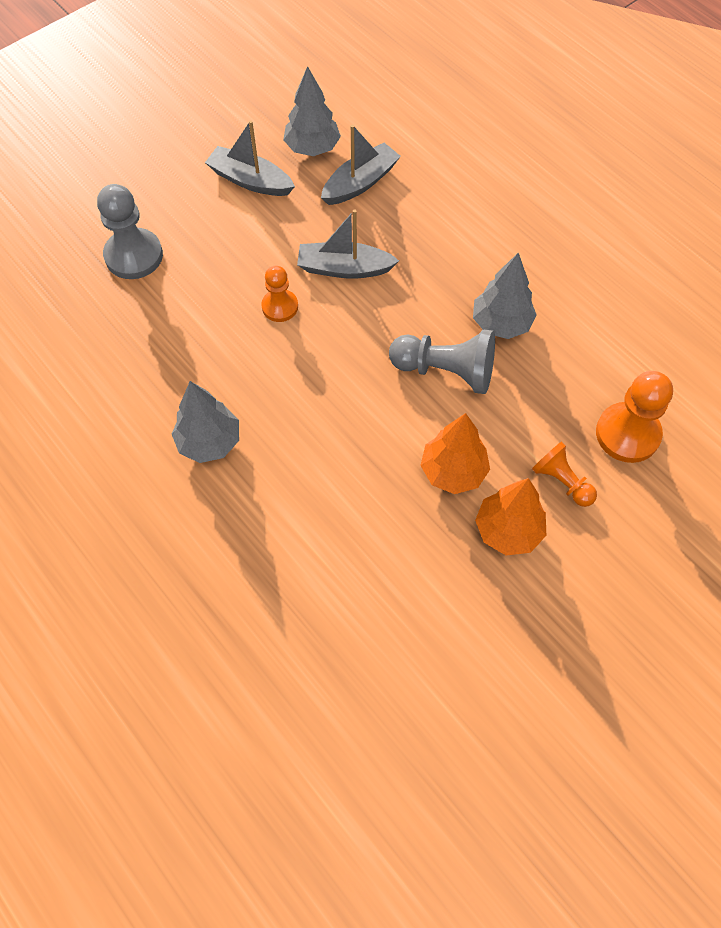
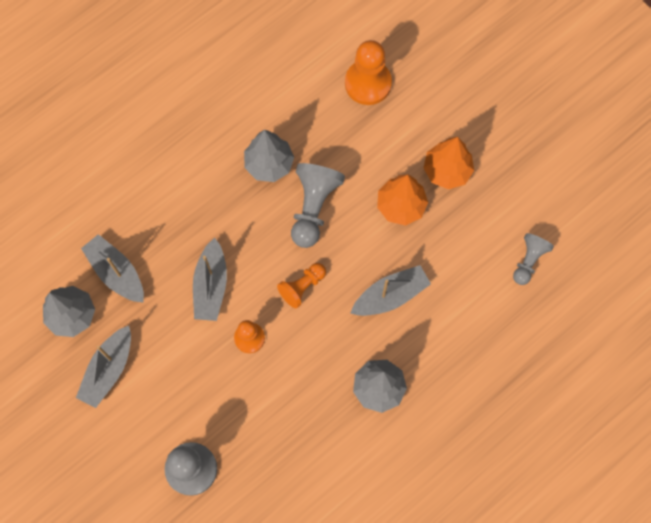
camera: 90 degrees left, 10 degrees up
orange pawn [532,441,597,507] -> orange pawn moved to [277,263,326,309]
none -> grey boat [350,265,431,316]
none -> grey pawn [513,233,554,285]

